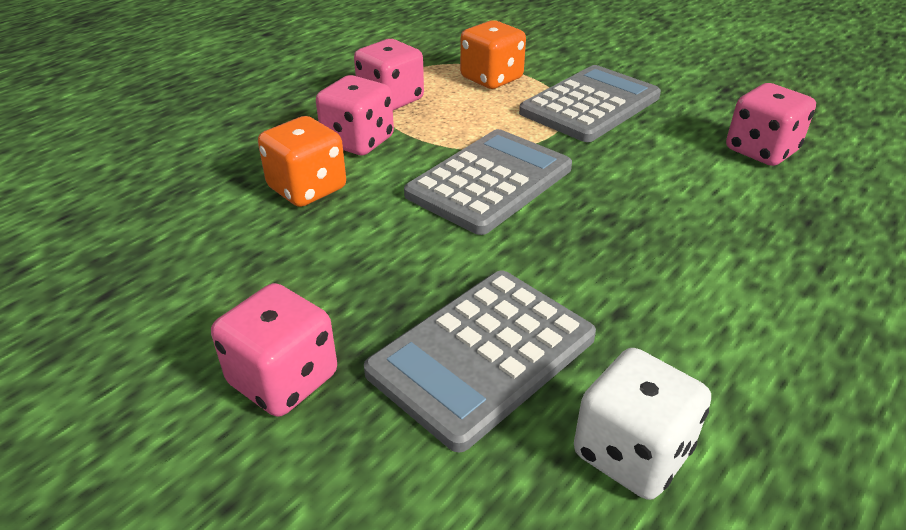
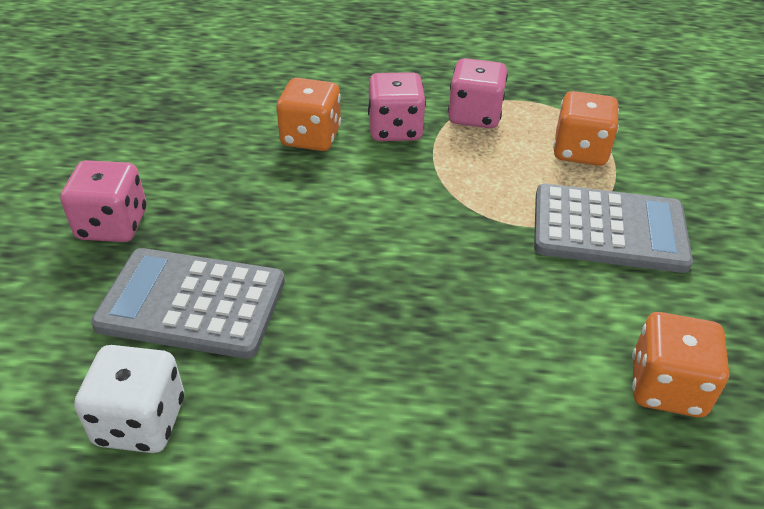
camera: 55 degrees right, 5 degrees up
grey calculator [404,129,572,235] -> none
pink dice [726,83,816,166] -> orange dice [632,312,729,417]

